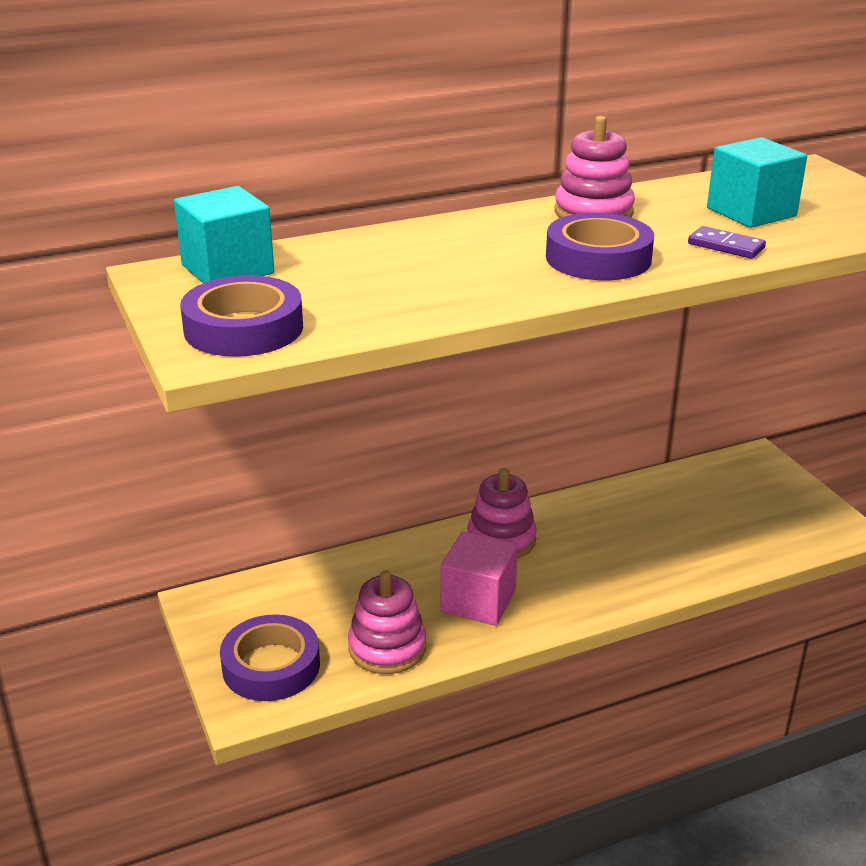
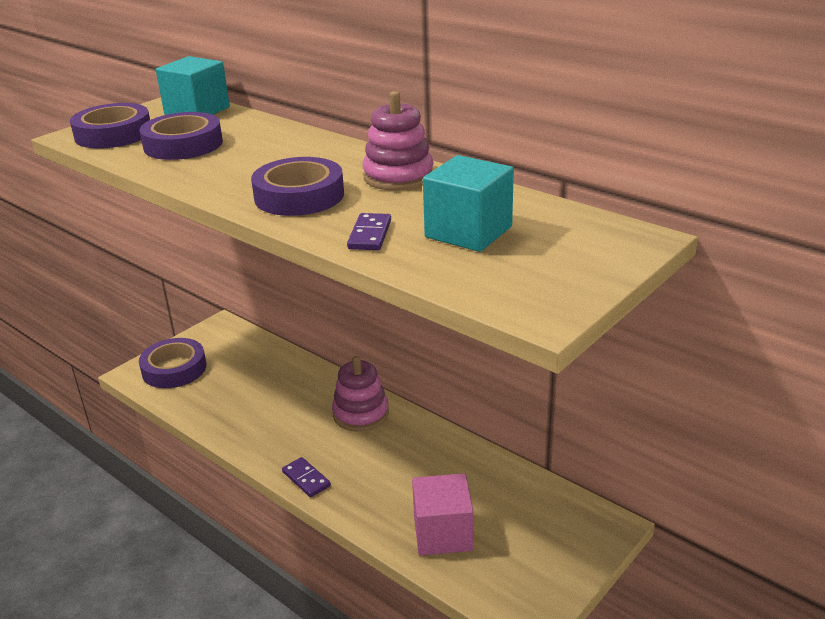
camera: 65 degrees right, 0 degrees up
pink stacking toy [348,570,426,674] -> none
pink cube [441,531,518,626] -> pink cube moved to [412,473,474,556]
none -> purple tape [139,112,223,160]
none -> purple domino [282,457,331,497]

